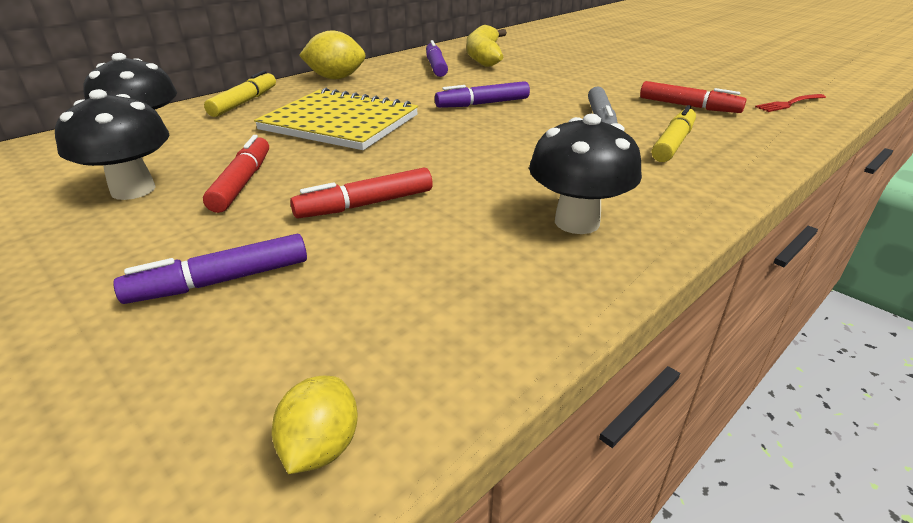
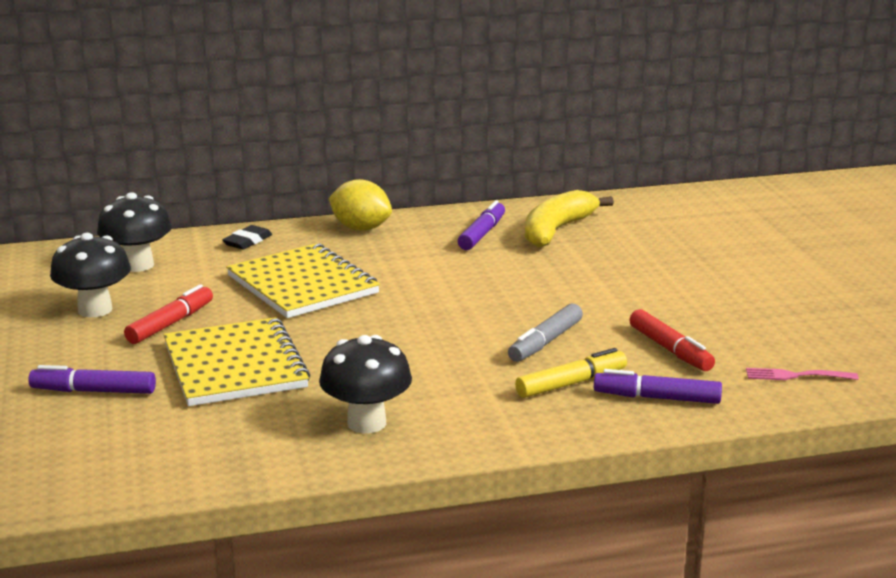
camera: 30 degrees right, 10 degrees down
yellow marker [204,70,276,117] -> black eraser [222,225,272,250]
yellow lemon [272,376,358,474] -> none
red marker [290,168,433,219] -> yellow notebook [163,317,310,406]
purple marker [435,81,530,108] -> purple marker moved to [594,369,722,404]
red fork [755,94,826,112] -> pink fork [746,368,859,380]

